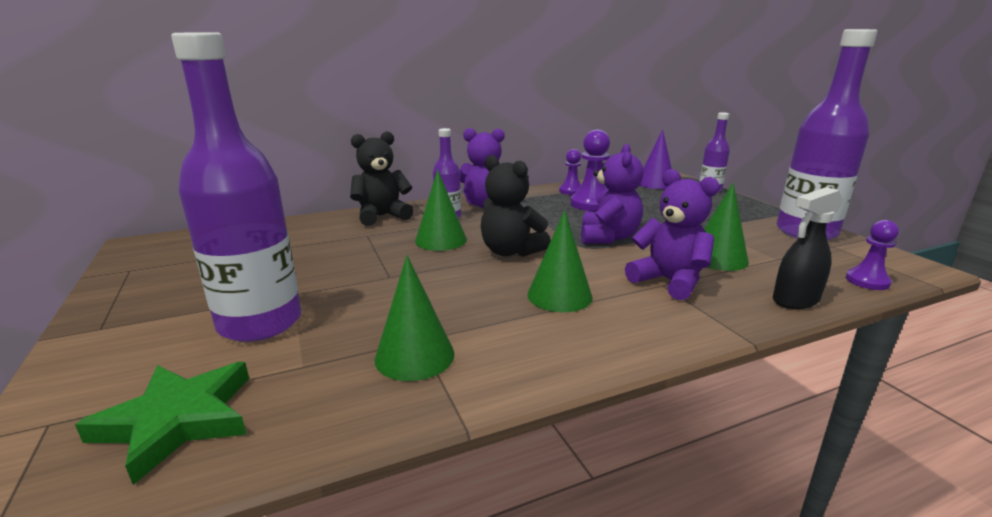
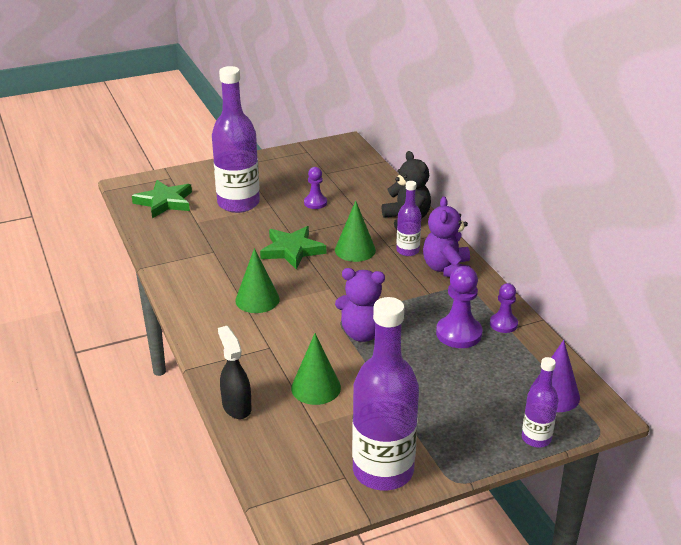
camera: 90 degrees right, 10 degrees up
green cone [375,255,454,381] -> none
black teddy bear [481,155,551,257] -> none
purple teddy bear [625,169,720,300] -> none
purple pawn [846,220,899,290] -> purple pawn moved to [304,167,327,209]
none -> green star [260,226,326,270]

